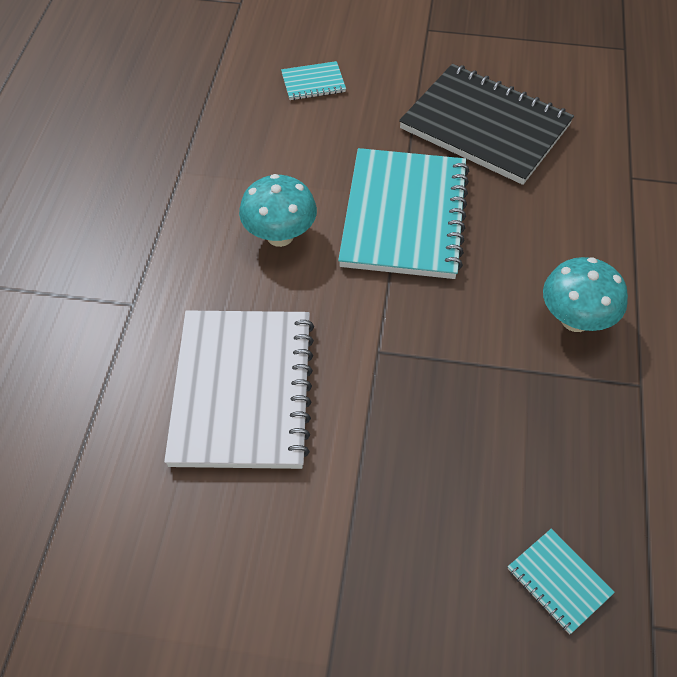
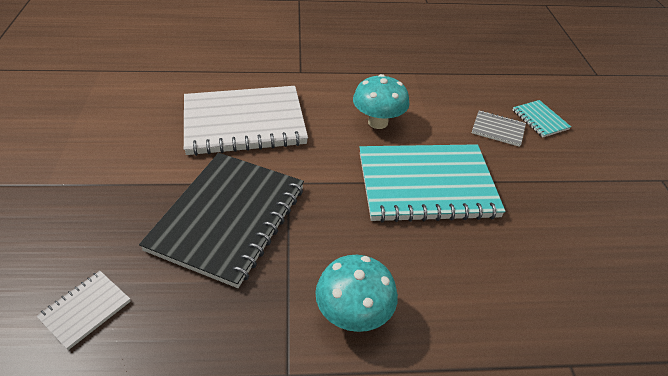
camera: 75 degrees right, 10 degrees down
black notebook [399,64,574,185] -> black notebook moved to [139,153,304,288]
turquoise notebook [508,529,615,634] -> white notebook [36,271,131,350]
none -> grey notebook [472,111,526,147]

